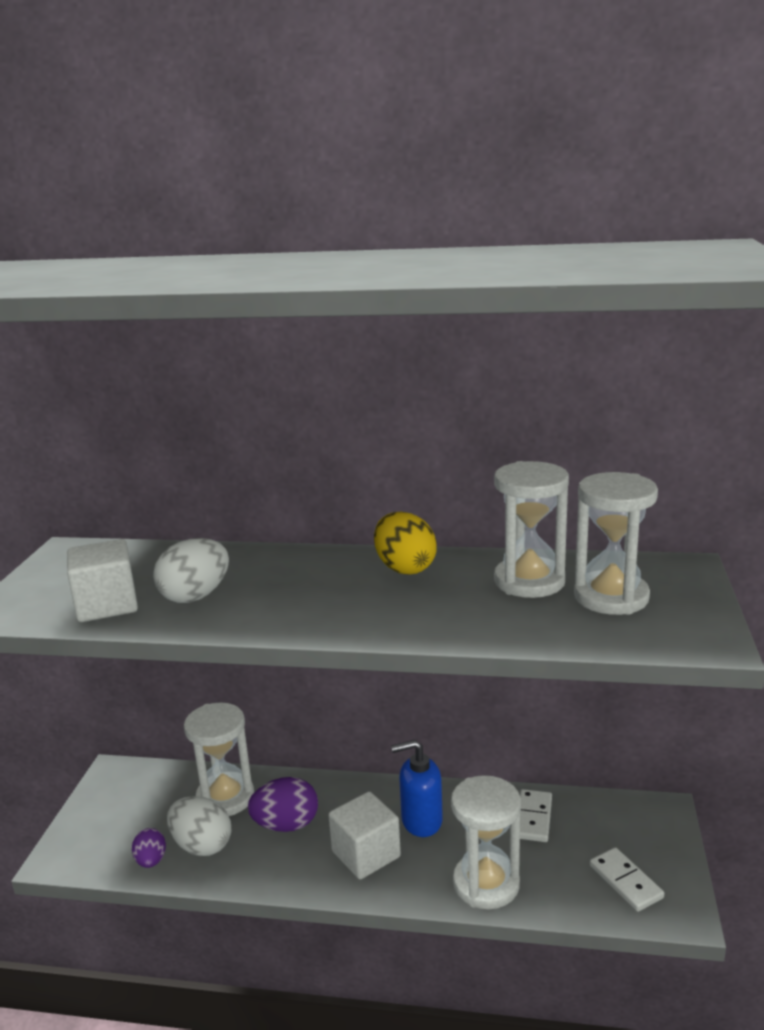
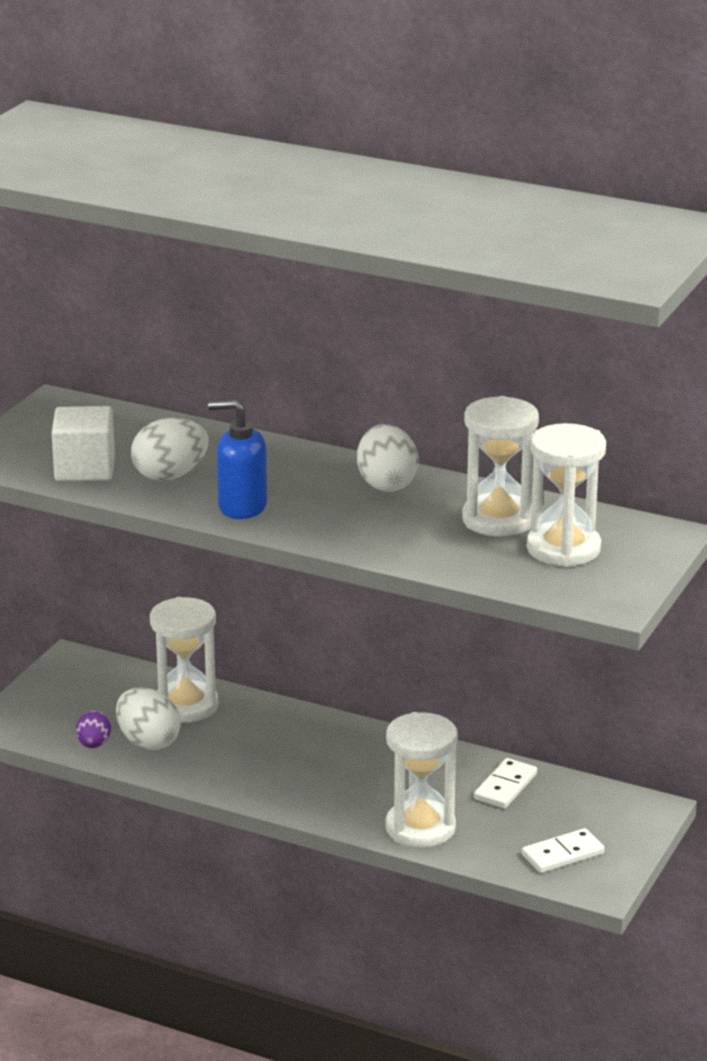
camera: 15 degrees right, 5 degrees up
purple egg [248,777,318,832] -> none
white cube [328,791,401,880] -> none
yellow egg [374,512,437,574] -> white egg [357,424,419,492]
blue soap dispenser [391,740,443,837] -> blue soap dispenser moved to [208,400,267,519]
white domino [590,847,664,912] -> white domino turned 75 degrees clockwise [522,828,604,873]

